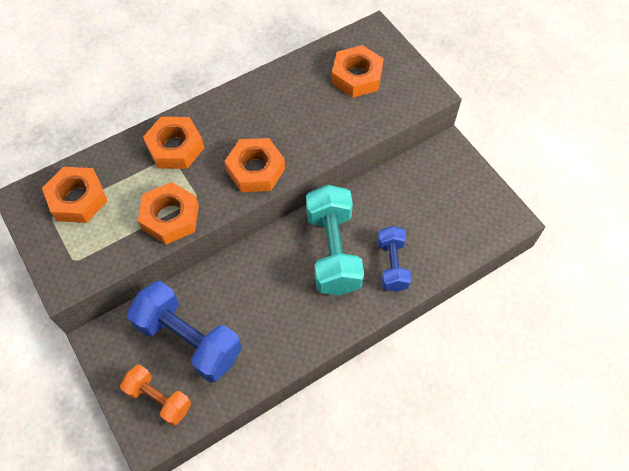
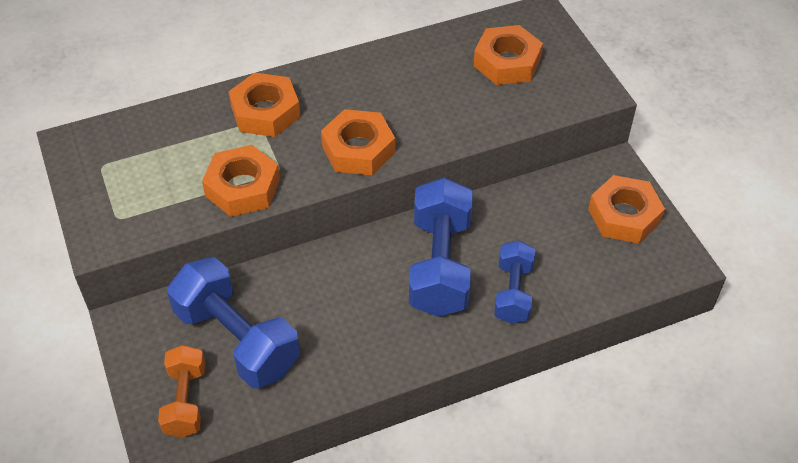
camera: 10 degrees right, 10 degrees down
orange nut [42,167,107,223] -> orange nut moved to [588,175,665,243]
orange dumbbell [120,364,191,426] -> orange dumbbell turned 45 degrees clockwise [158,345,206,438]
turquoise dumbbell [306,185,364,295] -> blue dumbbell [409,178,473,317]

